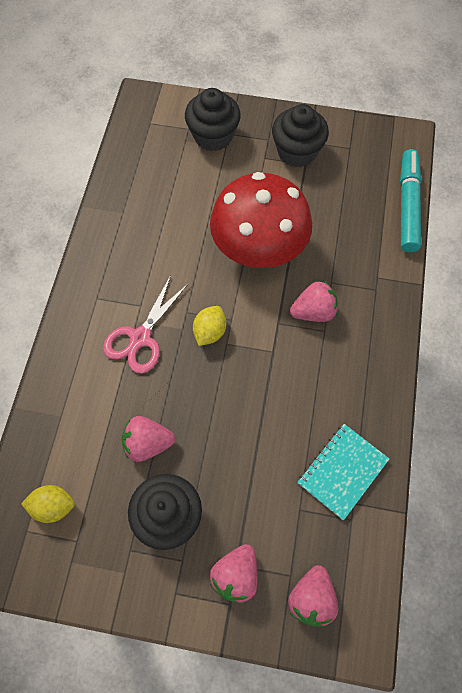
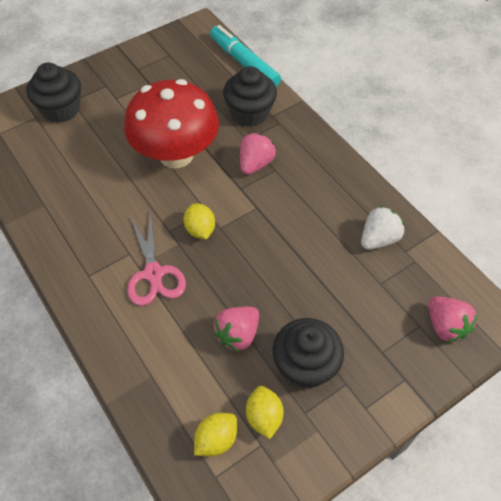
camera: 45 degrees left, 10 degrees down
pink strawberry [210,544,257,604] -> none
black cupcake [272,104,329,167] -> black cupcake moved to [223,66,277,127]
turquoise notebook [297,424,389,520] -> white strawberry [361,206,404,250]
none -> yellow lemon [246,386,284,439]

